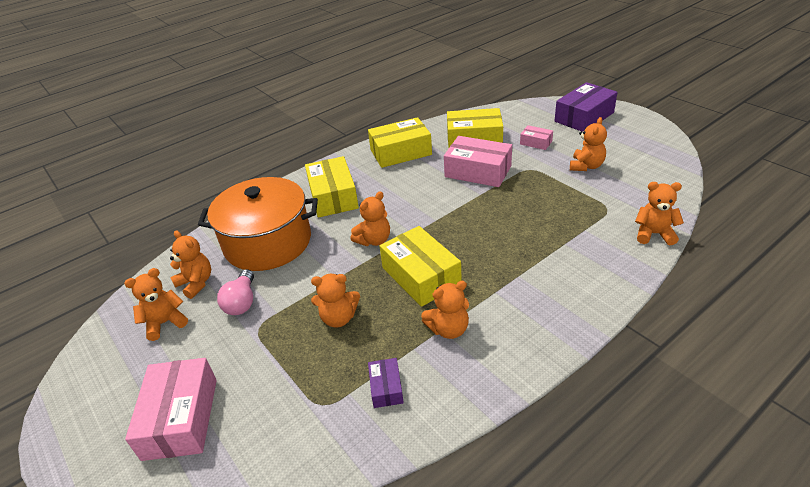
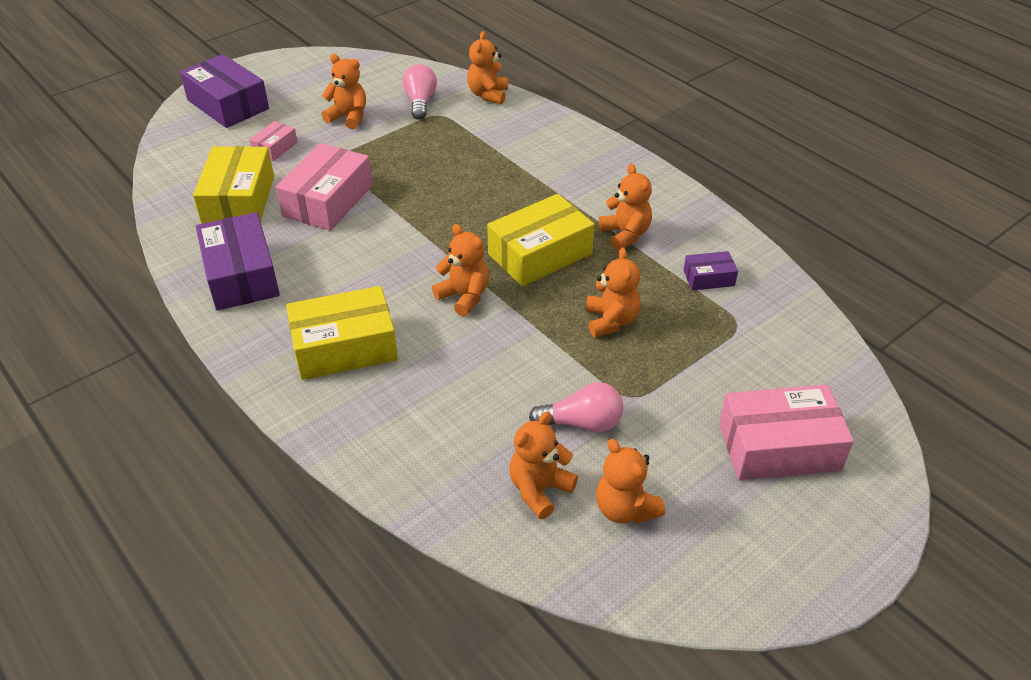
camera: 95 degrees left, 5 degrees up
orange pot [198,177,318,271] -> none
yellow box [368,117,432,168] -> purple box [196,212,280,311]
none -> pink light bulb [402,64,437,120]

